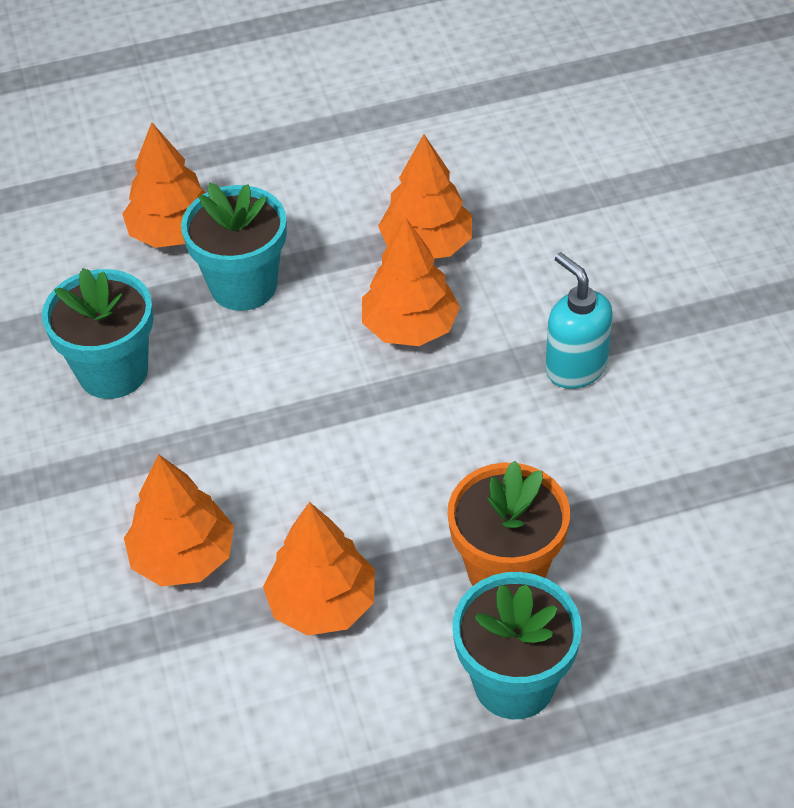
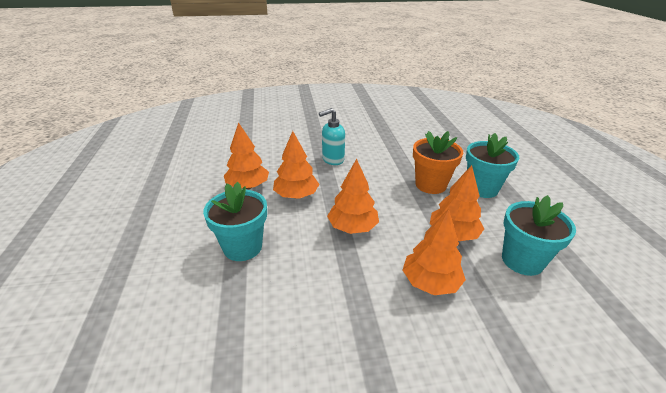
camera: 85 degrees left, 15 degrees down
turquoise flower pot [42,268,153,399] -> turquoise flower pot moved to [502,195,576,276]
orange tree [122,122,206,248] -> orange tree moved to [327,159,379,234]

